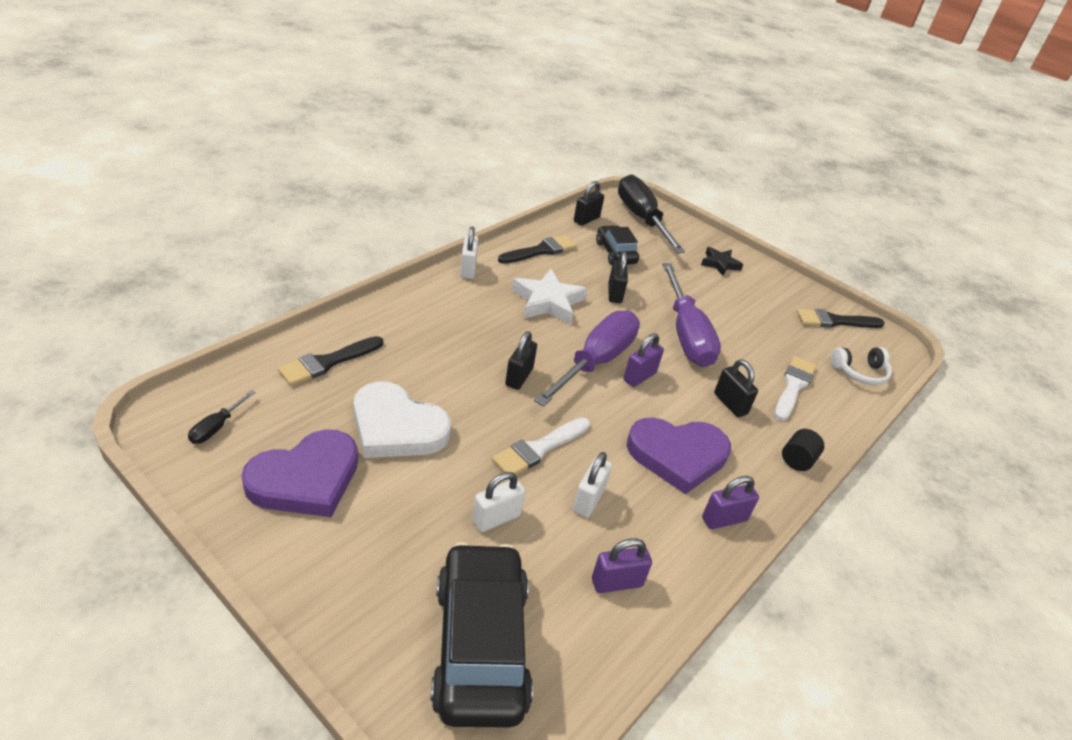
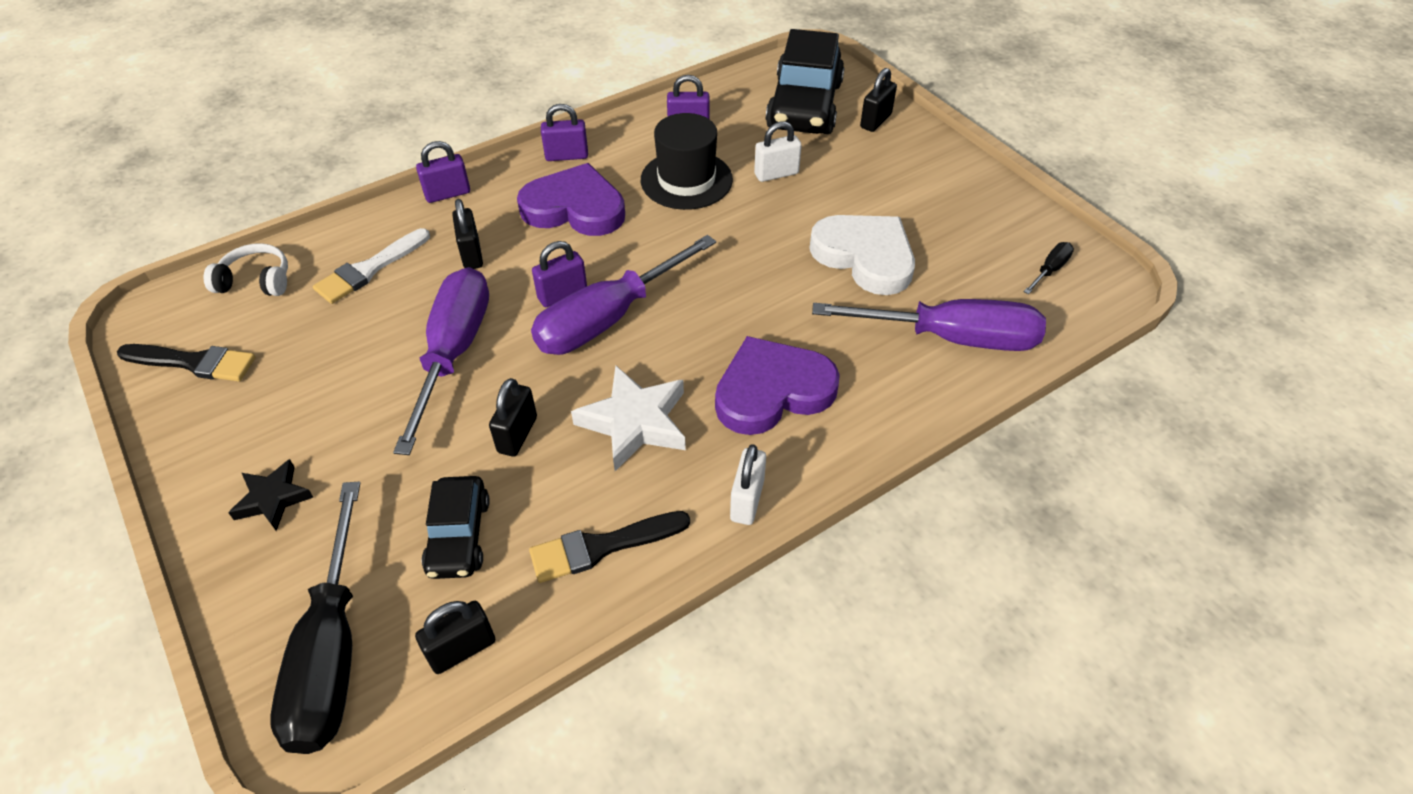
camera: 160 degrees left, 10 degrees up
purple heart [241,429,358,517] -> purple heart moved to [715,336,840,435]
black brush [278,336,383,386] -> purple screwdriver [812,299,1046,351]
white brush [492,417,590,475] -> none
black padlock [505,331,537,390] -> black padlock moved to [860,68,897,132]
white padlock [573,452,612,517] -> black hat [641,113,733,210]
black cylinder [782,429,824,471] -> purple padlock [416,141,470,203]

